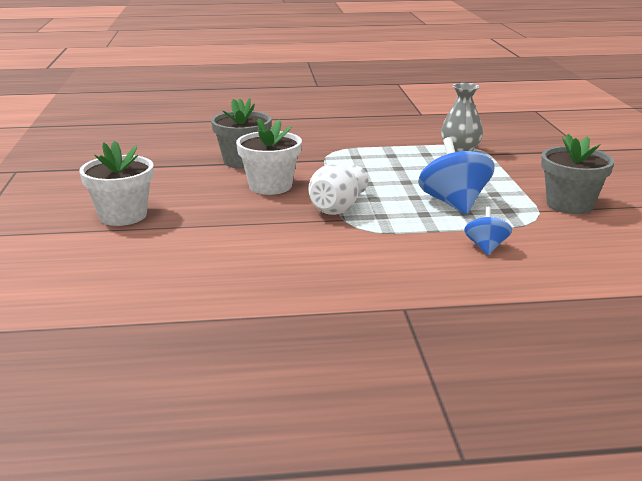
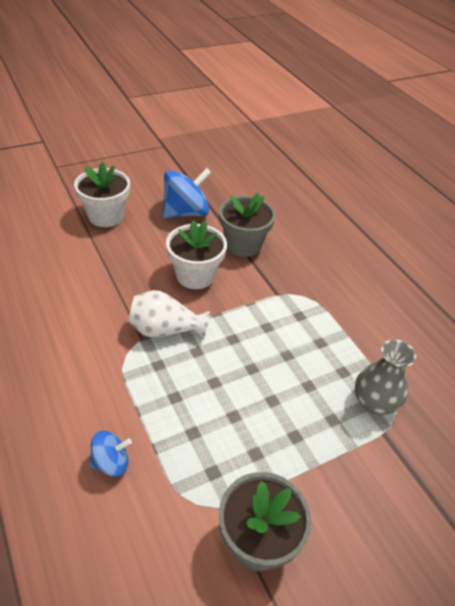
camera: 65 degrees right, 20 degrees up
blue spinning top [418,137,495,215] -> blue spinning top moved to [163,168,212,218]

